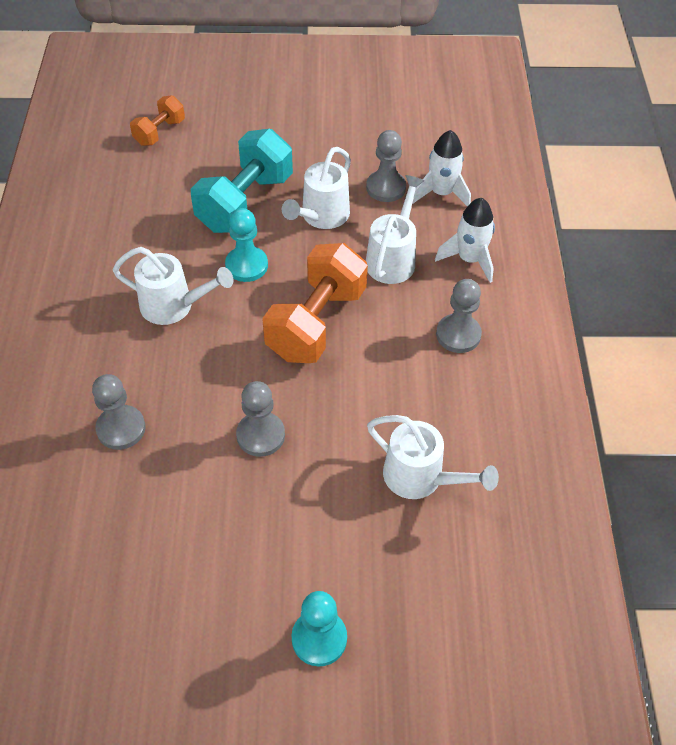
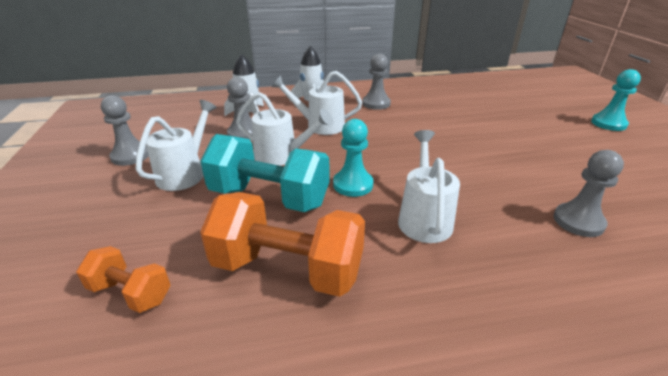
camera: 100 degrees left, 20 degrees down
grey pawn [236,381,285,457] -> grey pawn moved to [101,95,149,166]
orange dumbbell [262,243,368,363] -> orange dumbbell moved to [200,192,365,297]
white watering can [367,415,499,499] -> white watering can moved to [135,100,217,191]

